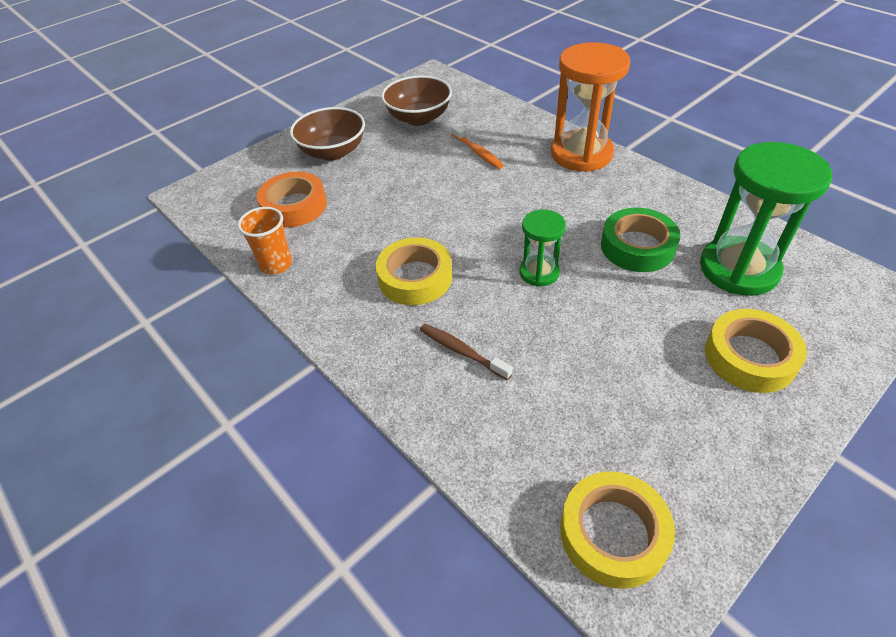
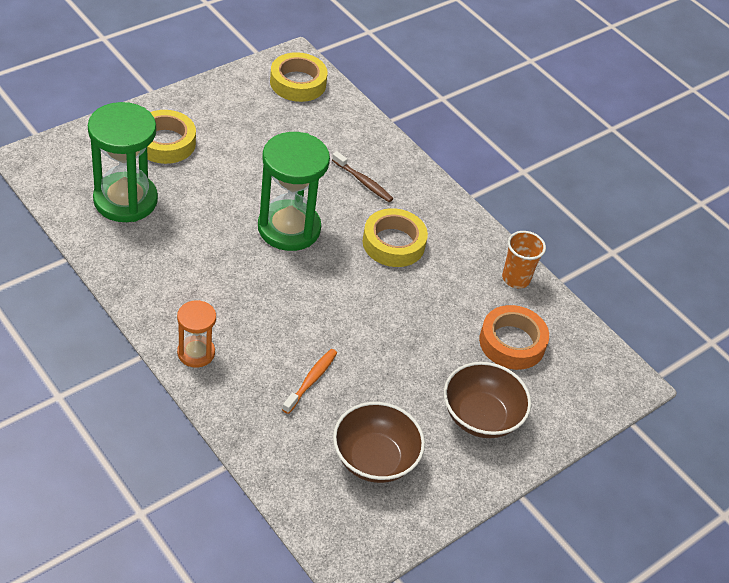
camera: 175 degrees right, 0 degrees up
orange toothbrush [451,125,504,169] -> orange toothbrush turned 60 degrees clockwise [282,349,337,414]
green hourglass [520,210,566,287] -> green hourglass [258,132,330,251], size x1.86
orange hourglass [551,42,630,172] -> orange hourglass [177,300,216,368], size x0.54
green tape [601,208,680,272] -> none

